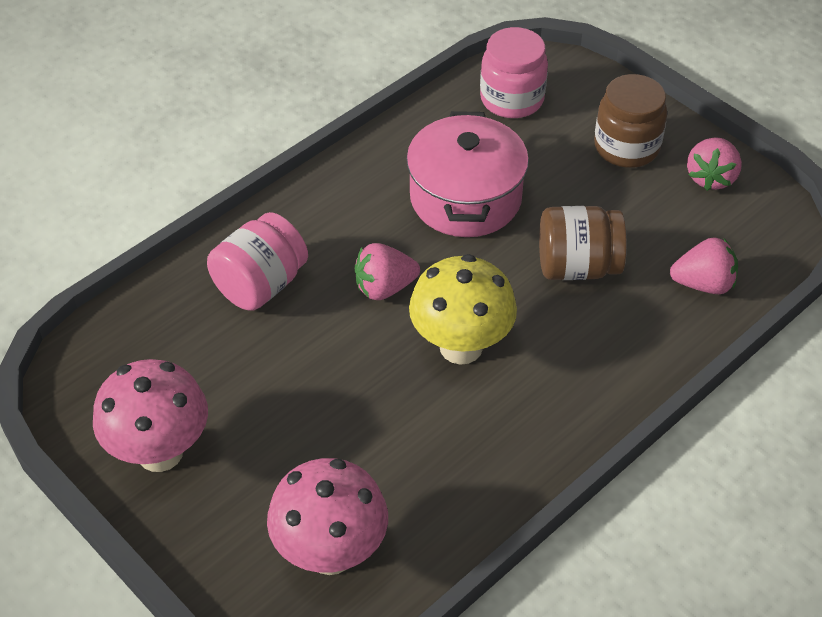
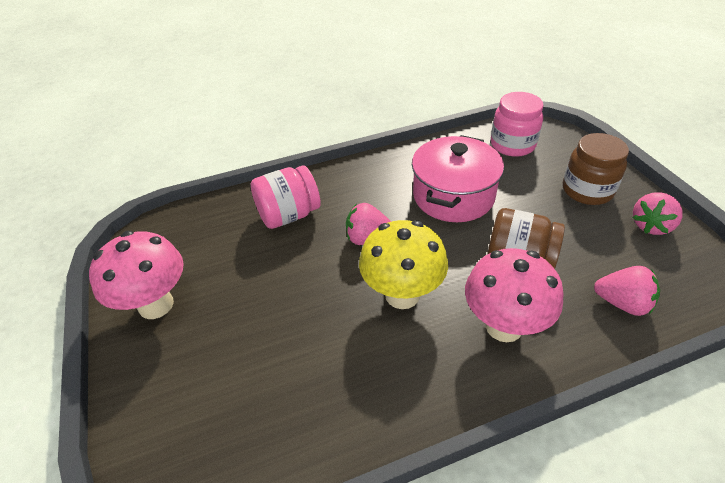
camera: 25 degrees right, 5 degrees down
pink mushroom [267,458,388,575] -> pink mushroom moved to [465,248,564,342]

